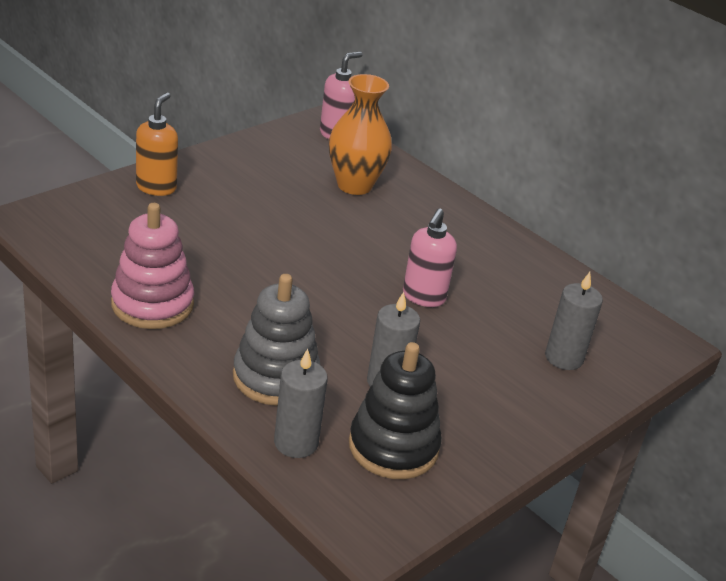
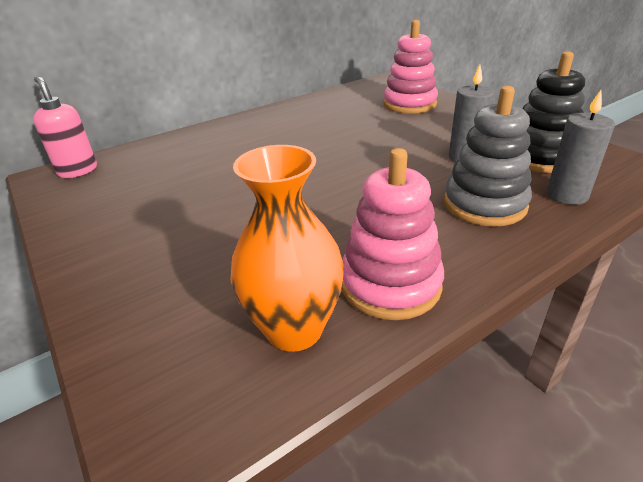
camera: 75 degrees left, 0 degrees up
orange soap dispenser [136,92,178,196] -> none
orange vase [329,74,392,195] -> orange vase moved to [230,145,344,352]
pink soap dispenser [403,208,457,307] -> none
grey candle [545,272,603,370] -> pink stacking toy [383,20,438,114]

